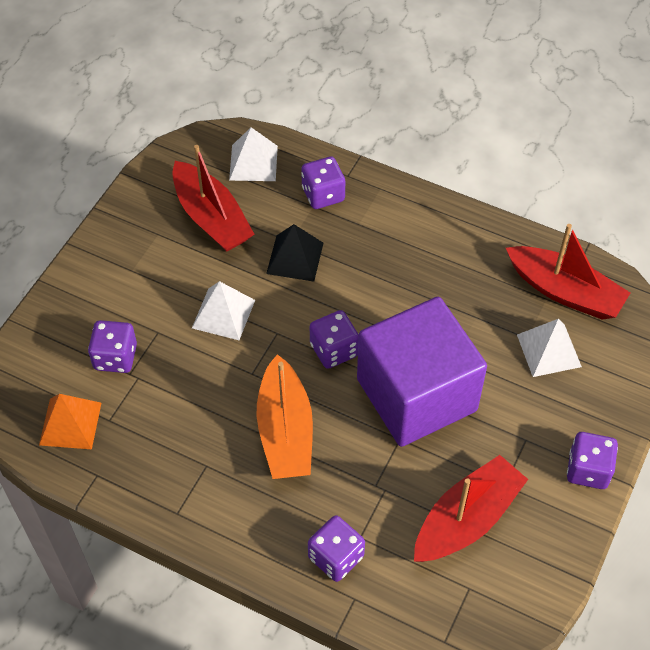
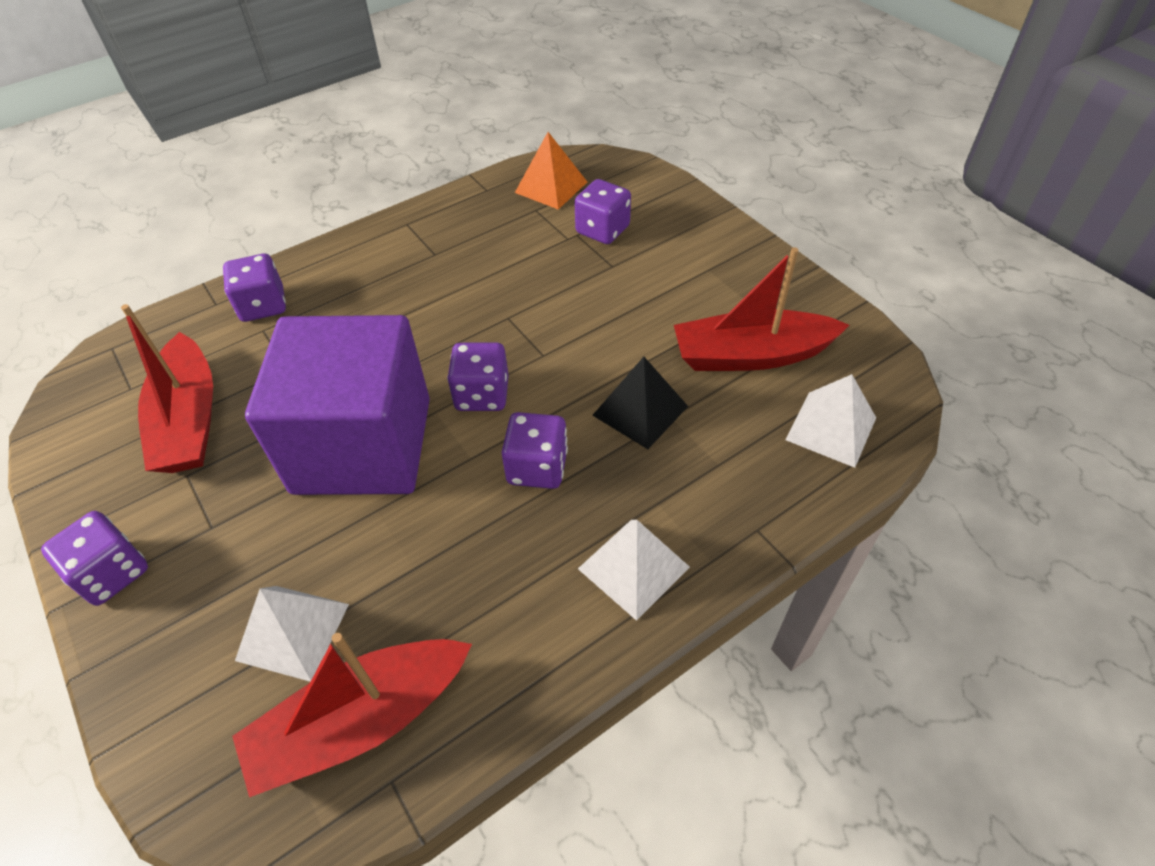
camera: 120 degrees right, 5 degrees down
white pyramid [192,281,255,340] -> white pyramid moved to [578,520,690,621]
orange boat [257,354,313,479] -> none
purple dice [301,156,345,209] -> purple dice moved to [502,412,568,489]

